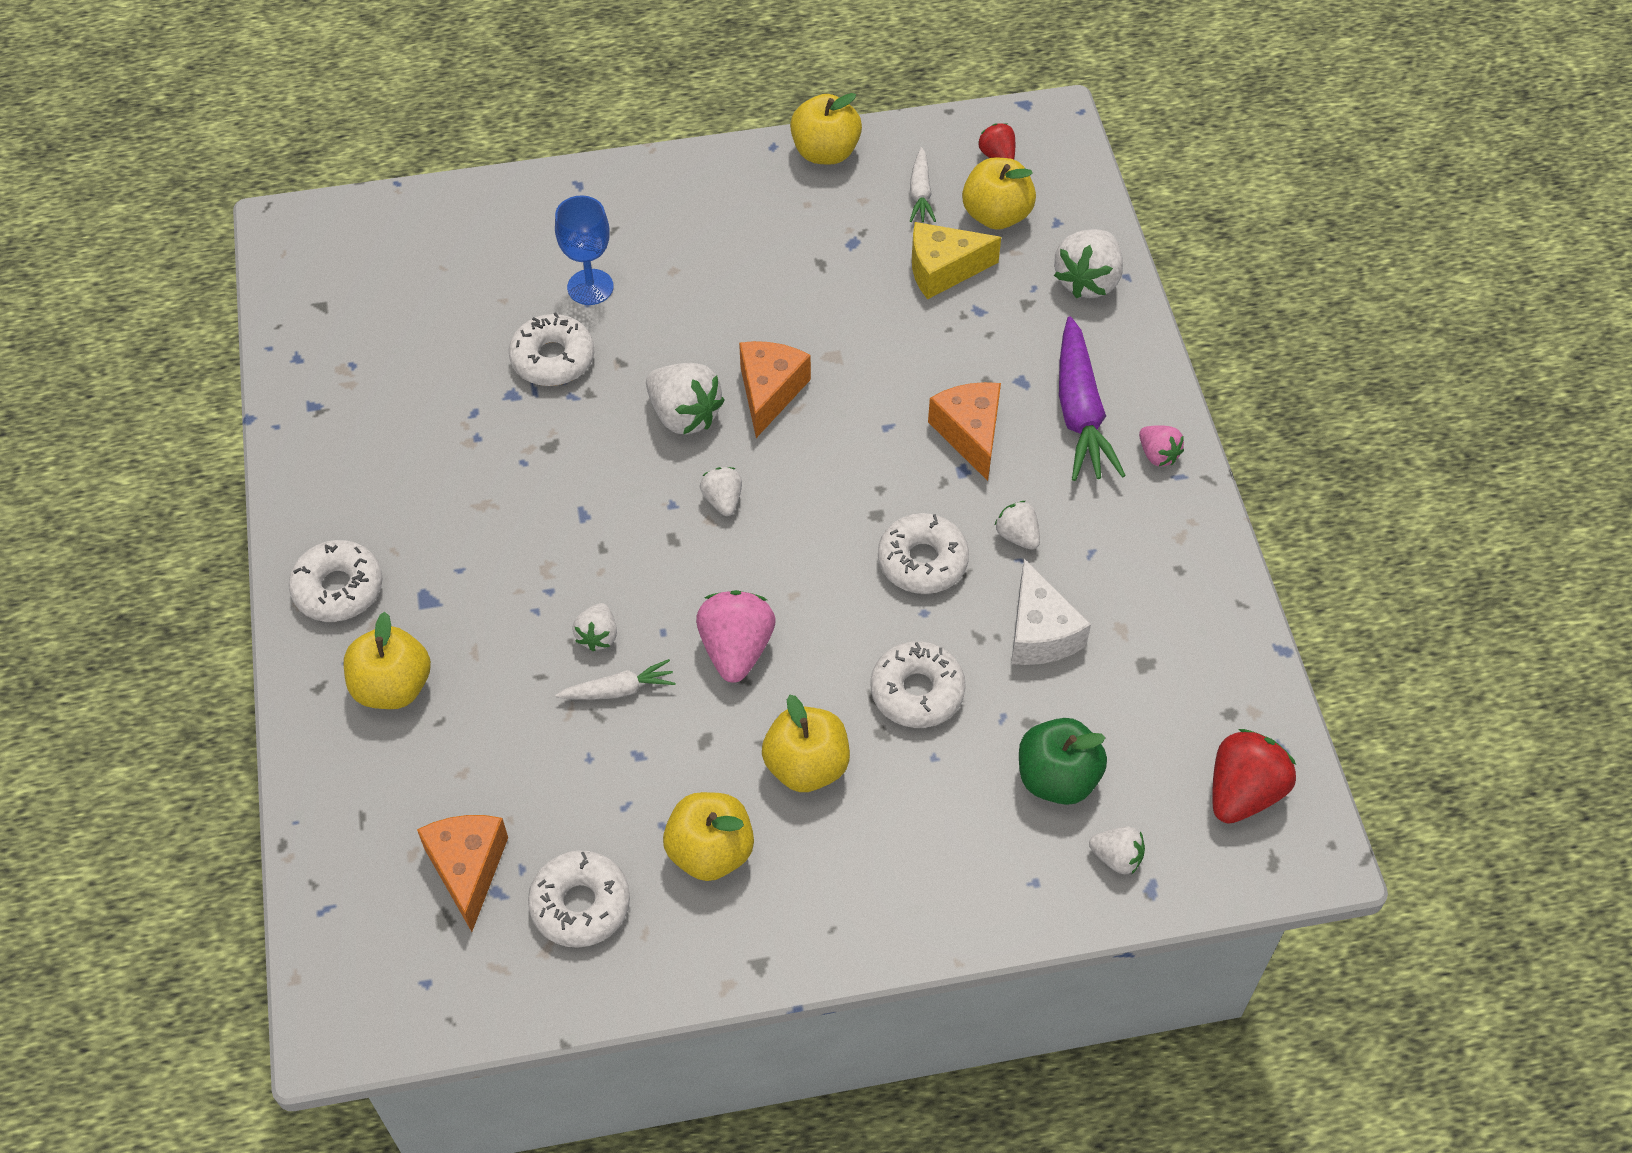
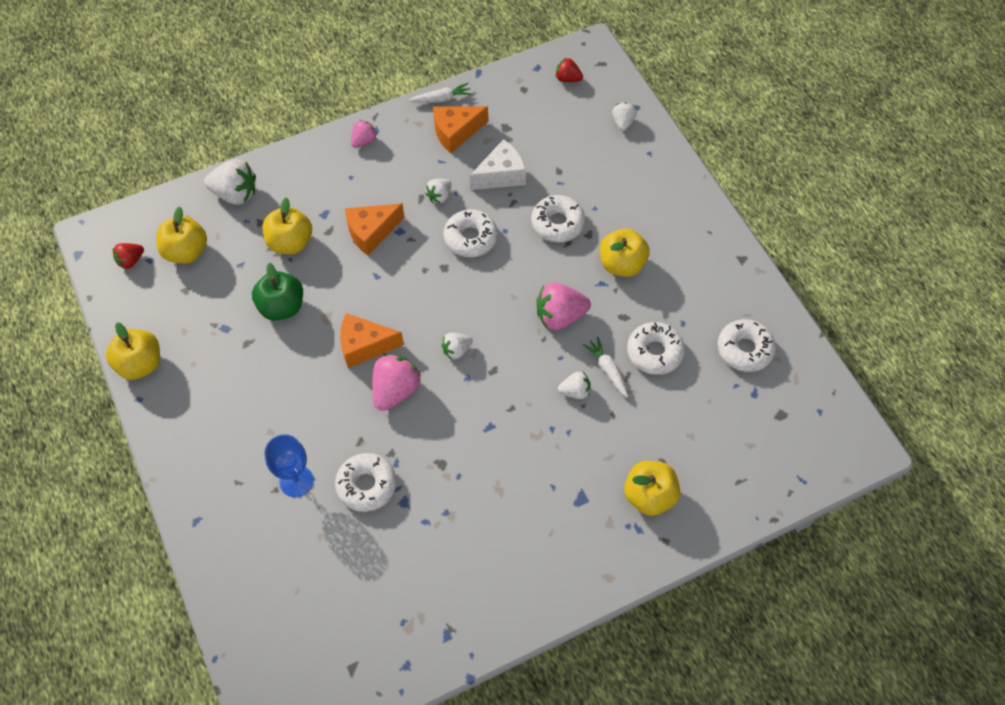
camera: 105 degrees left, 5 degrees up
white donut [289,540,383,622] -> white donut moved to [627,322,685,375]
orange cheese [417,815,508,932] -> orange cheese moved to [433,106,488,153]
white strawberry [646,363,725,435] -> pink strawberry [372,354,421,411]
yellow apple [663,792,754,881] -> yellow apple moved to [263,197,312,254]
white carrot [910,147,936,222] -> white carrot moved to [409,83,472,103]
yellow cheese [912,222,1001,300] -> none
green apple [1019,718,1107,805] -> green apple moved to [252,263,303,321]
purple carrot [1059,316,1126,481] -> none
red strawberry [1212,729,1296,824] -> red strawberry [556,58,583,82], size x0.57

